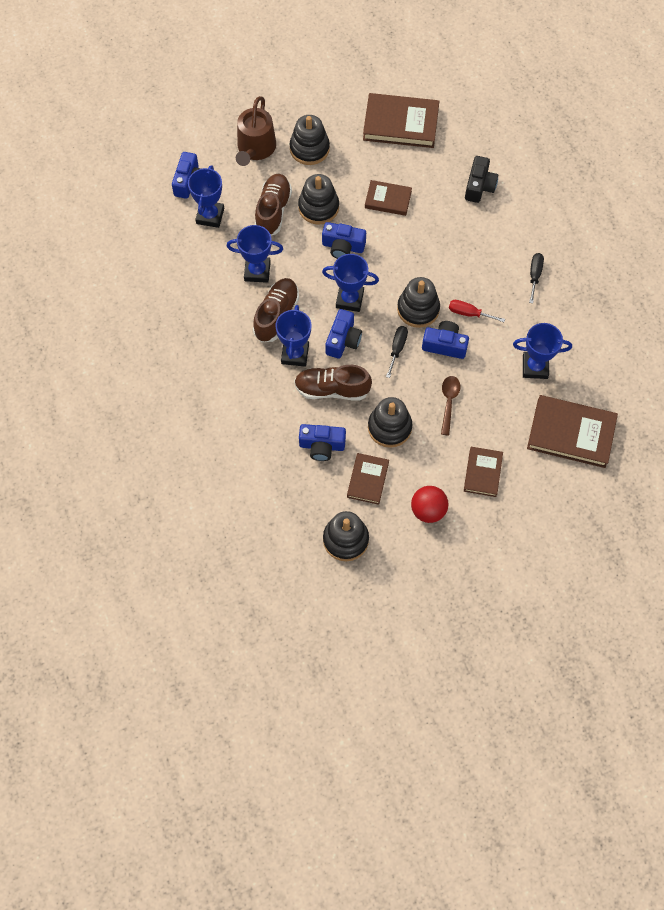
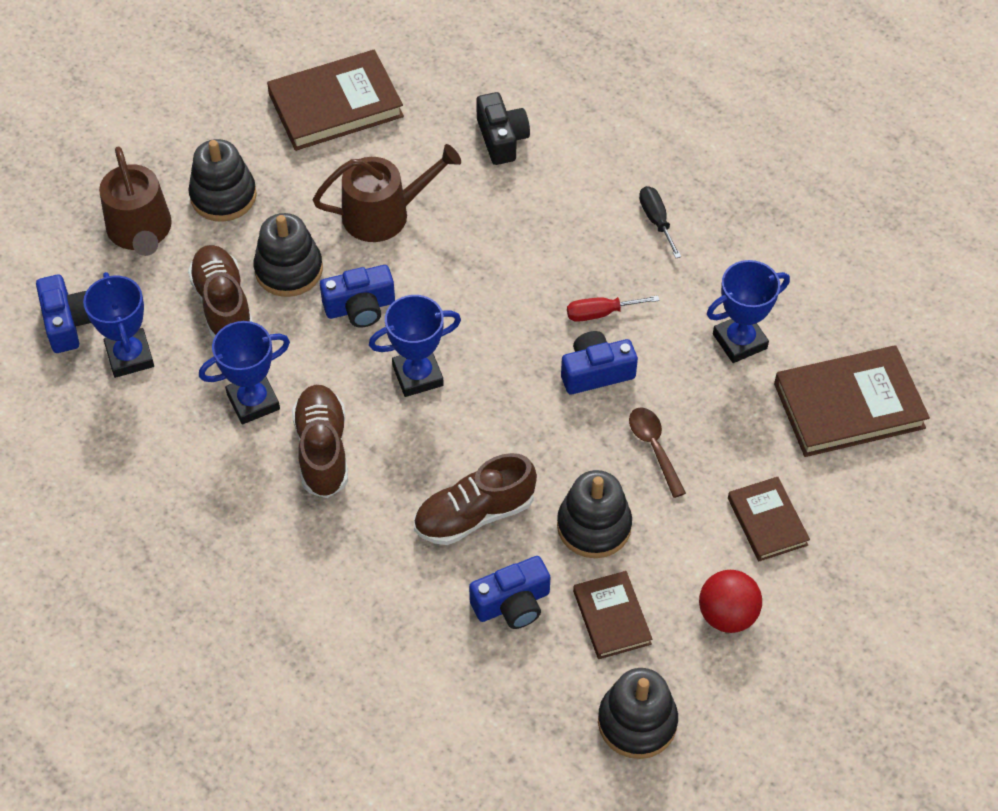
camera: 30 degrees left, 10 degrees down
blue trophy [276,305,311,367] -> none
blue camera [325,309,362,359] -> none
brown book [365,180,412,216] -> brown watering can [313,144,461,242]
black screwdriver [386,326,408,378] -> none
black stacking toy [397,277,440,328] -> none

